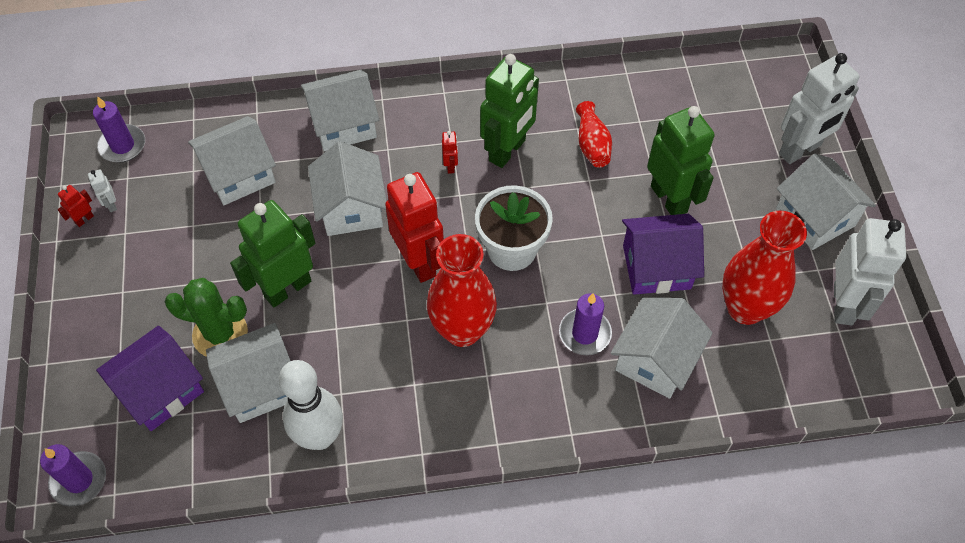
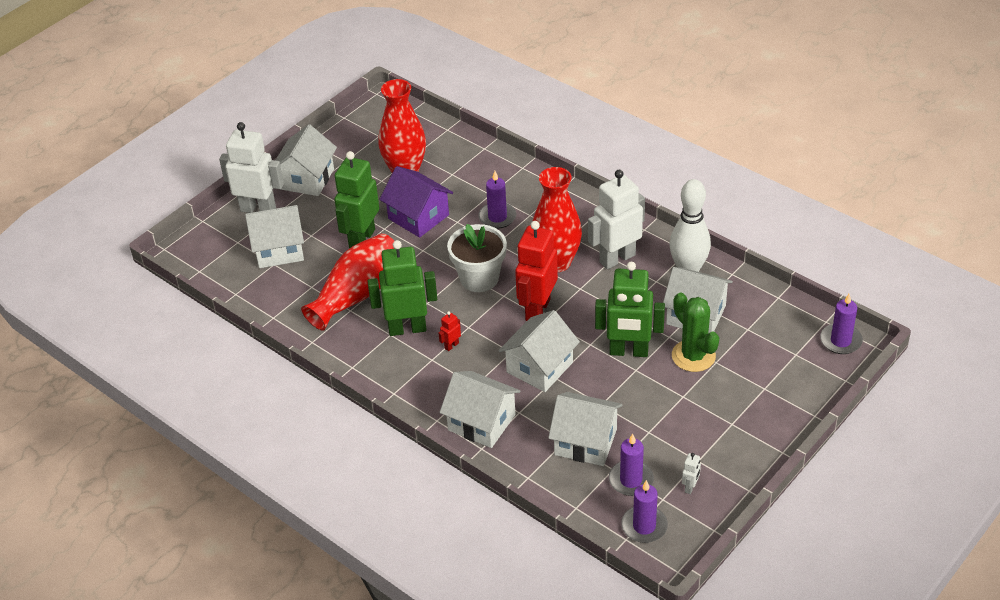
camera: 130 degrees left, 15 degrees down
red robot [58,185,94,227] -> none
purple house [96,326,204,431] -> none
red vase [576,101,612,168] -> red vase [301,233,394,331], size x1.86
white house [611,298,713,399] -> white house moved to [245,205,304,268]
white robot [834,218,906,325] -> white robot moved to [588,170,645,269]
none -> purple candle [609,434,654,496]

